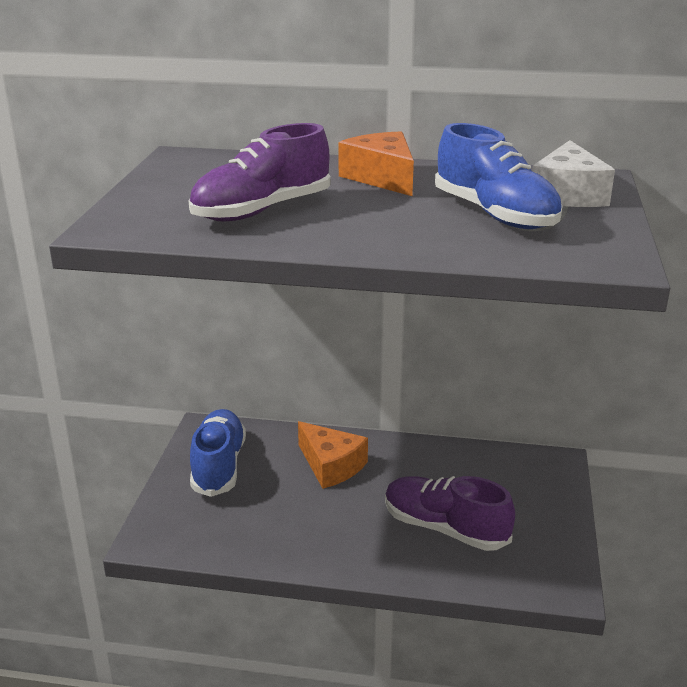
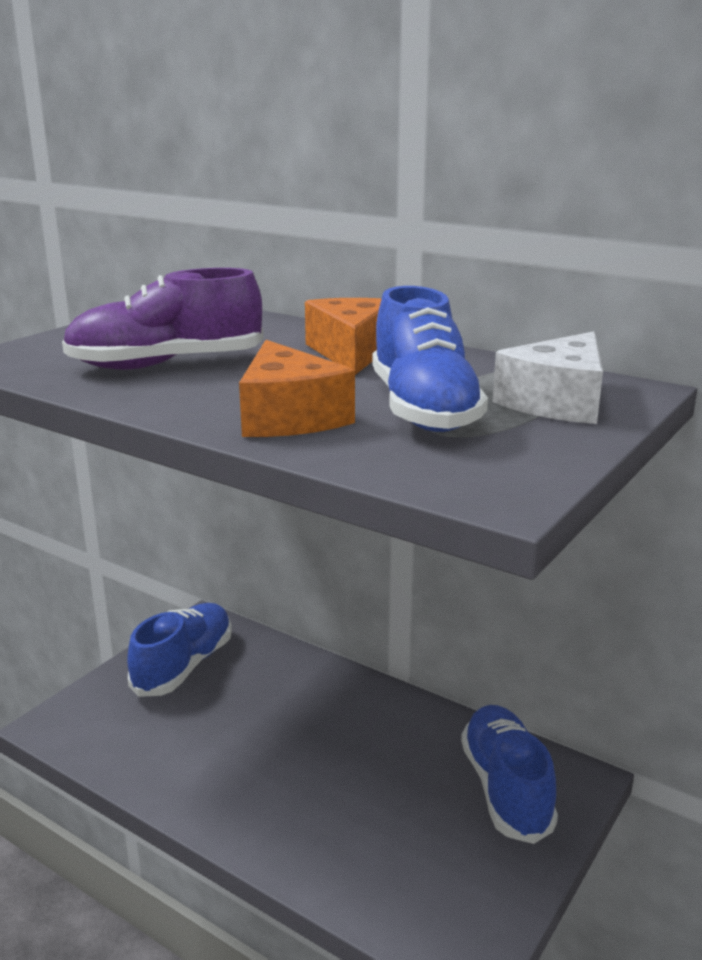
camera: 25 degrees right, 5 degrees down
orange cheese [298,421,368,489] -> orange cheese moved to [239,340,355,437]
purple shoe [385,476,515,551] -> none
none -> blue shoe [461,705,558,844]

